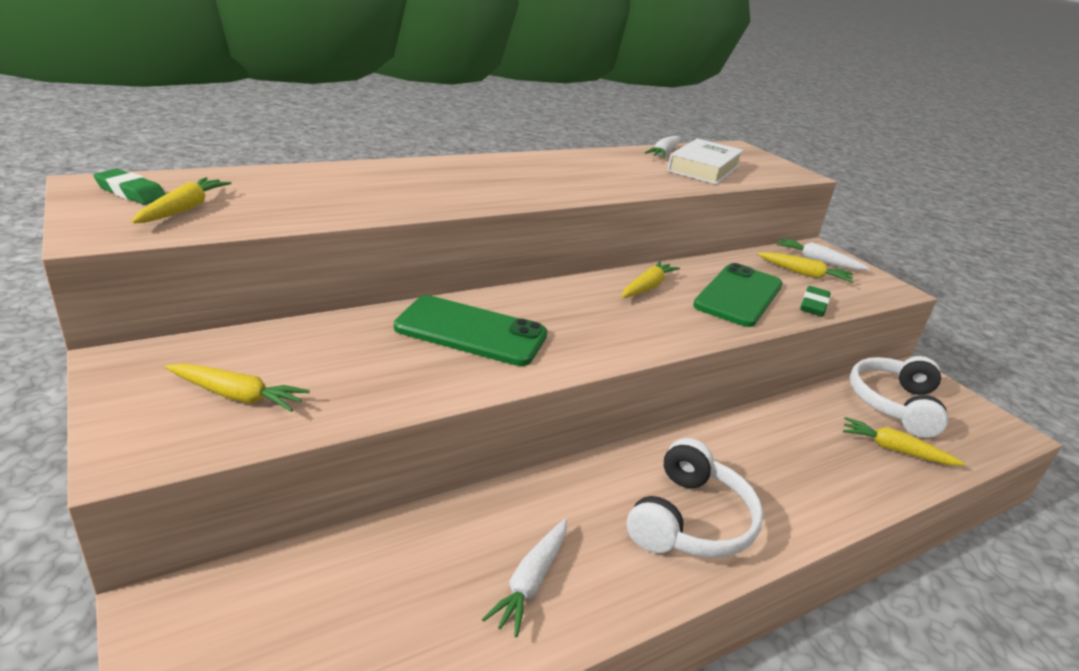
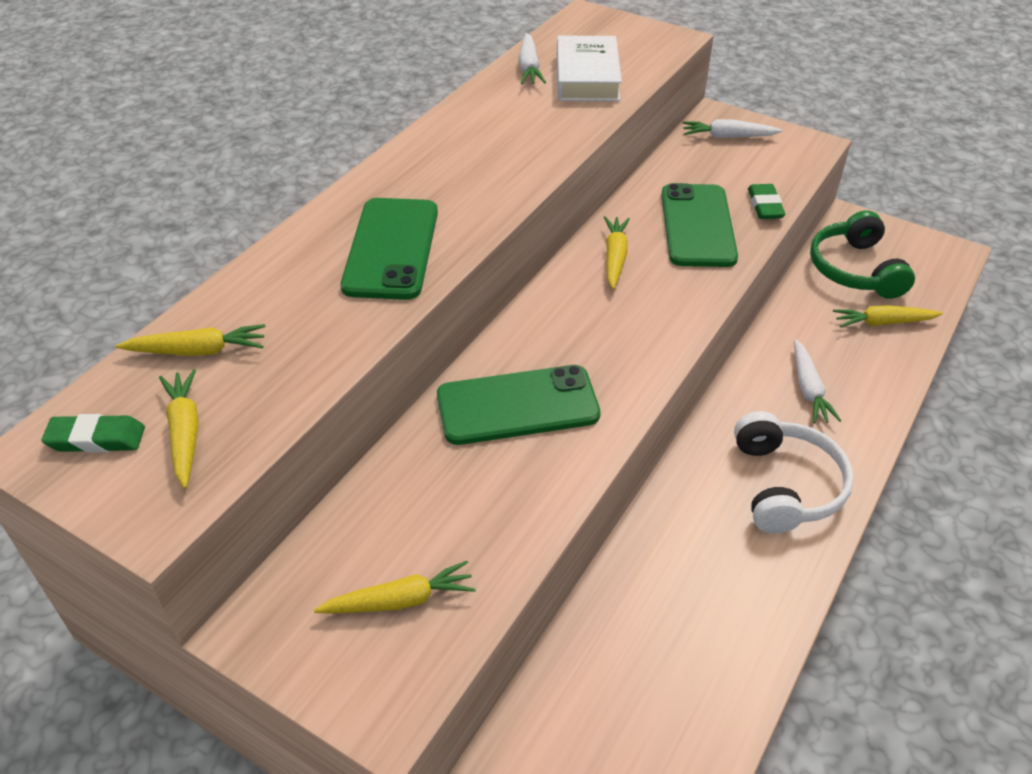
camera: 25 degrees left, 15 degrees up
white carrot [482,519,567,637] -> white carrot moved to [794,339,841,423]
yellow carrot [757,252,853,283] -> yellow carrot moved to [116,324,266,356]
white headphones [850,356,948,438] -> green headphones [810,210,915,299]
none -> green phone [341,198,438,300]

